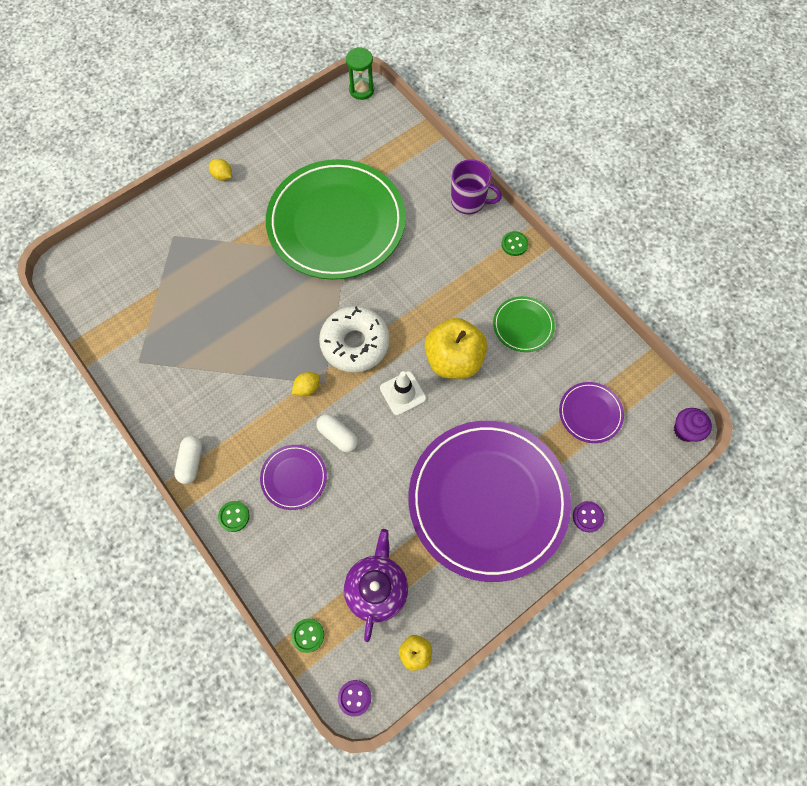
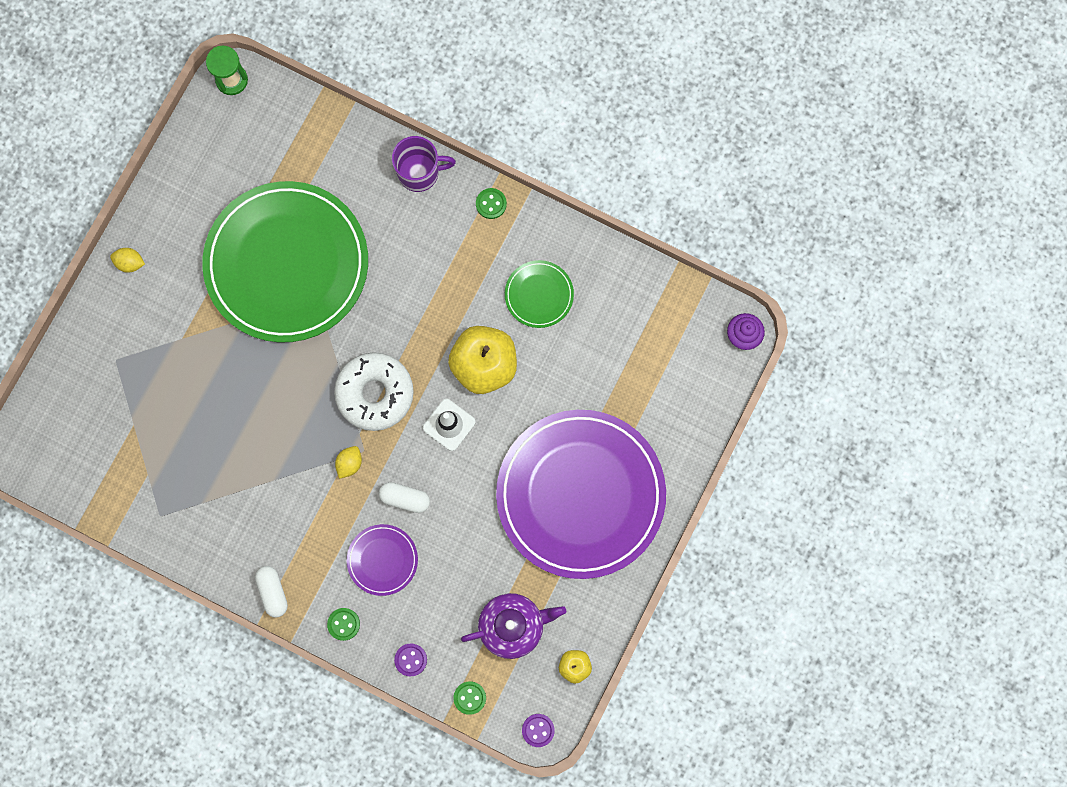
camera: 25 degrees left, 10 degrees up
purple teapot [344,529,408,642] -> purple teapot turned 90 degrees clockwise [461,593,566,659]
purple plate [559,382,624,443] -> none
purple button [573,501,604,532] -> purple button moved to [394,643,427,676]

